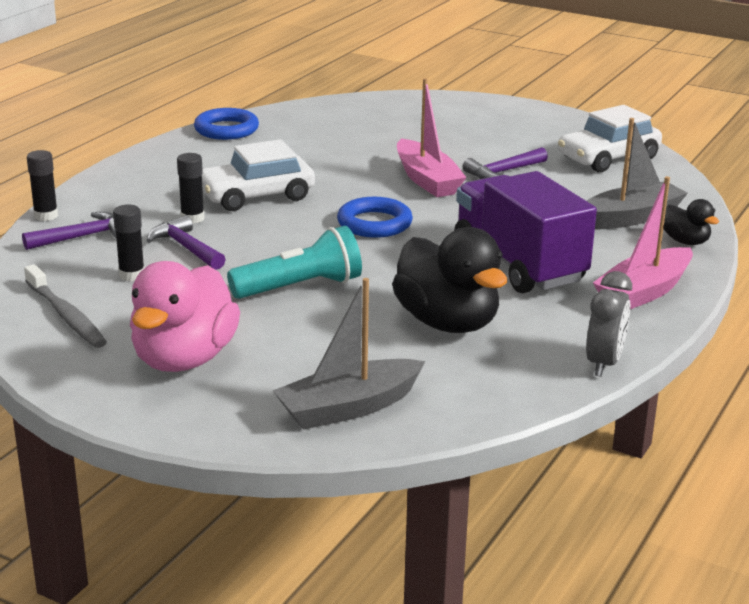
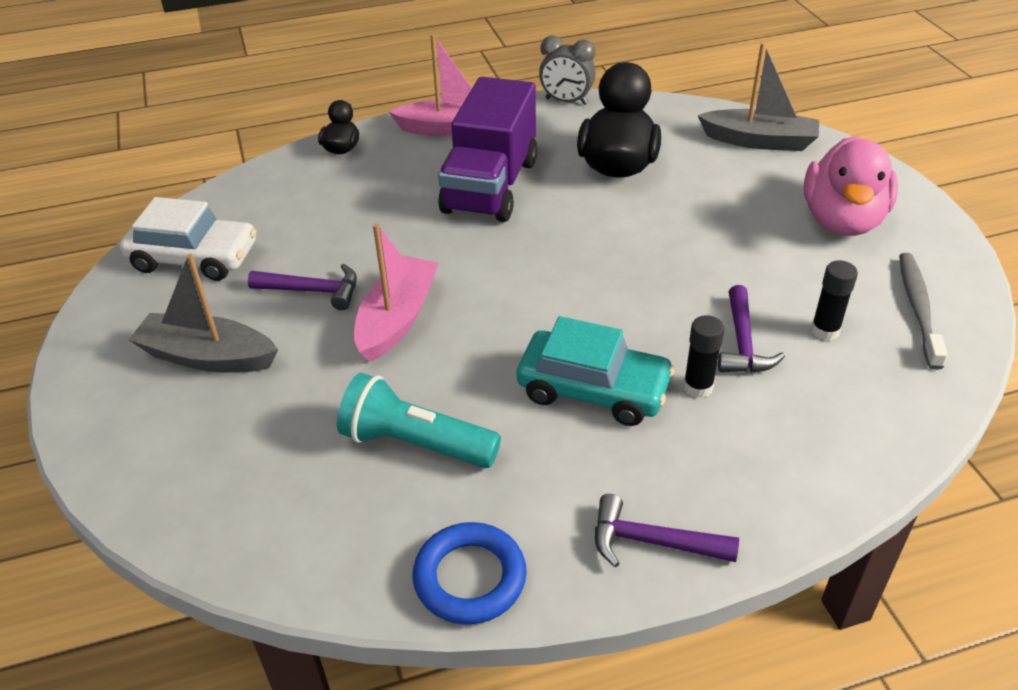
camera: 135 degrees left, 15 degrees up
purple hammer [22,212,116,250] -> purple hammer moved to [595,494,739,567]
black glue stick [27,150,58,221] -> none
pink duck [130,261,240,372] -> pink duck turned 135 degrees clockwise [804,136,898,236]
white car [202,139,315,211] -> turquoise car [517,316,675,426]
turquoise flashlight [227,226,362,299] -> turquoise flashlight moved to [337,373,501,468]
blue ring [337,197,413,238] -> none
grey clock [586,271,632,377] -> grey clock turned 135 degrees counterclockwise [539,36,596,105]
grey boat [587,118,688,229] -> grey boat moved to [129,254,278,373]

